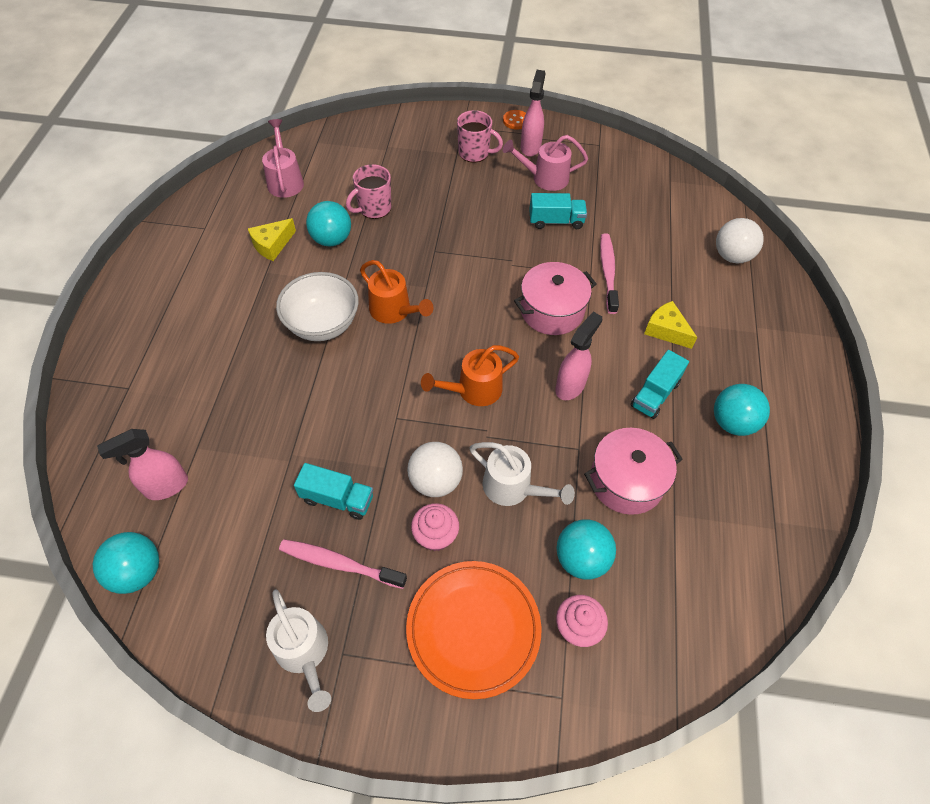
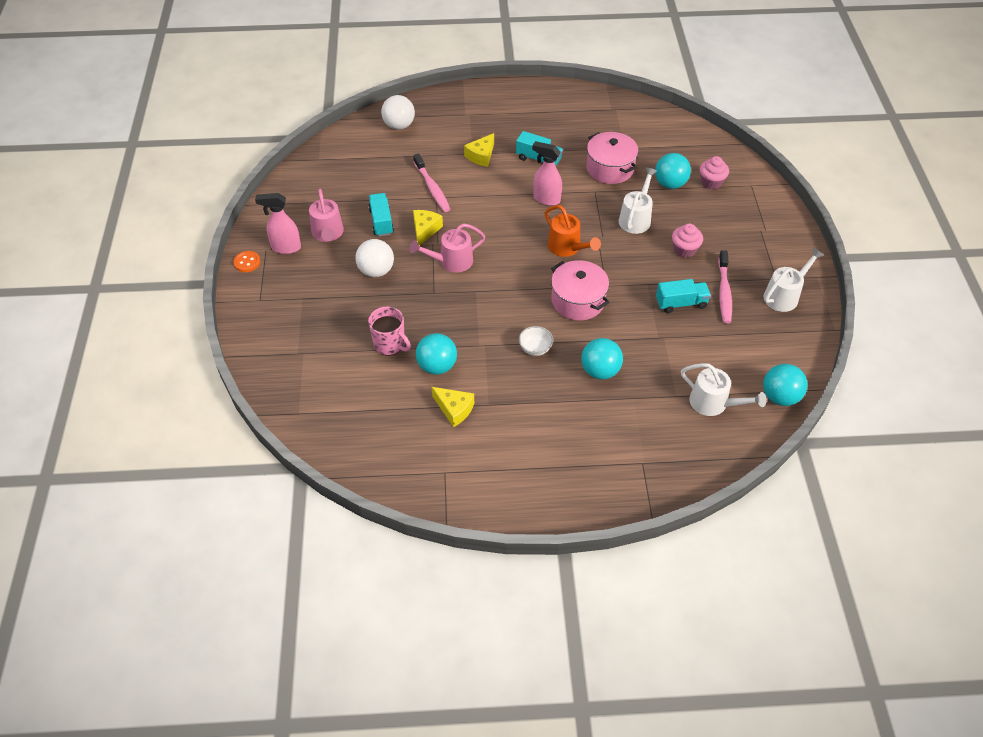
camera: 100 degrees left, 5 degrees down
pink spray bottle [97,429,188,500] -> white watering can [681,363,767,416]
pink watering can [262,119,304,198] -> pink watering can moved to [409,223,486,273]
white bowl [276,272,359,341] -> white bowl [519,326,553,356], size x0.51
turquoise truck [294,463,373,520] -> turquoise truck turned 75 degrees clockwise [656,279,711,313]
orange watering can [360,260,433,324] -> none
orange plate [406,561,542,699] -> none
white ball [407,442,463,497] -> white ball moved to [355,239,394,277]
pink mug [457,110,503,163] -> none
pink pot [514,262,596,335] -> pink pot moved to [551,260,610,321]
pink toothbrush [600,233,619,314] -> pink toothbrush turned 105 degrees counterclockwise [413,154,450,212]
turquoise ball [714,384,770,436] -> turquoise ball moved to [581,338,623,380]
none -> yellow cheese [413,210,443,246]

